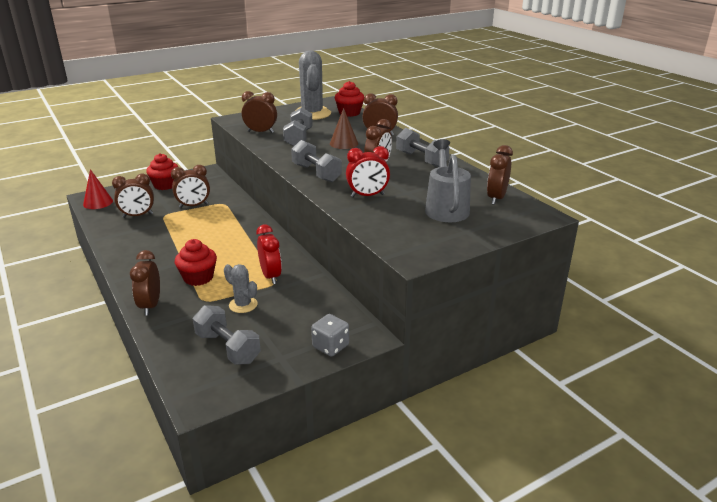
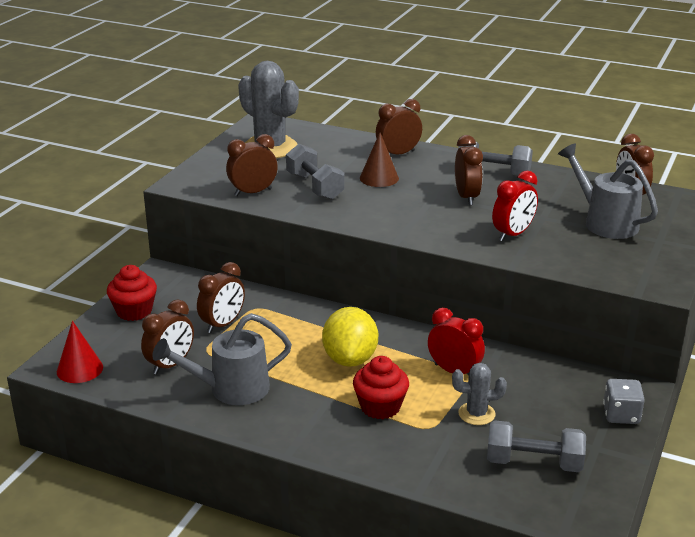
camera: 35 degrees left, 0 degrees up
brown clock [130,250,160,315] -> none
grey dumbbell [291,140,342,182] -> none
red cupcake [335,81,364,117] -> none
none -> grey watering can [152,313,292,405]
none -> yellow lemon [322,307,378,367]

